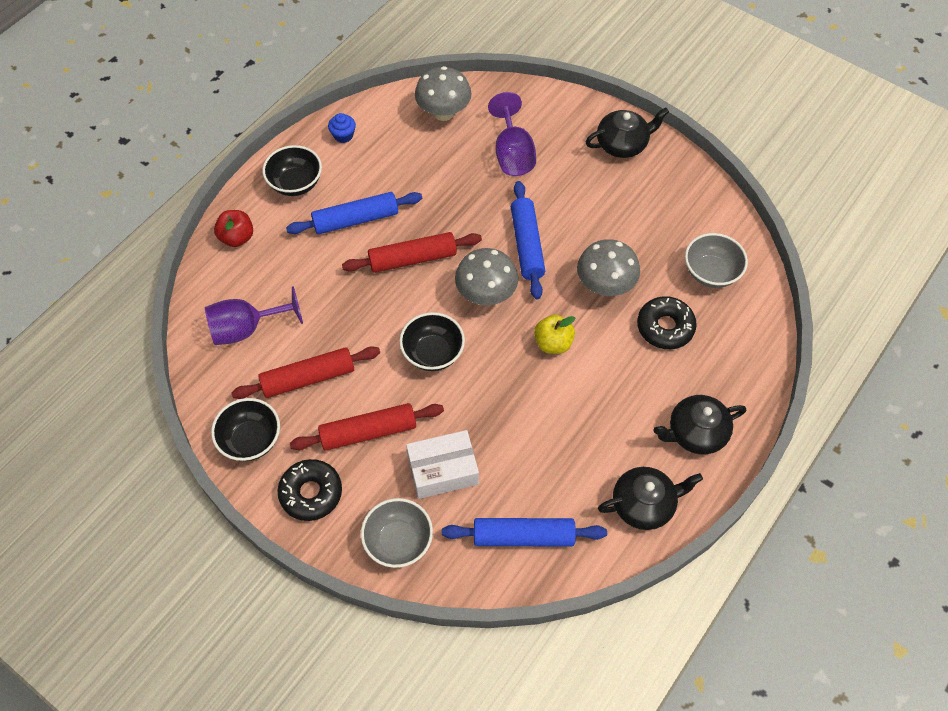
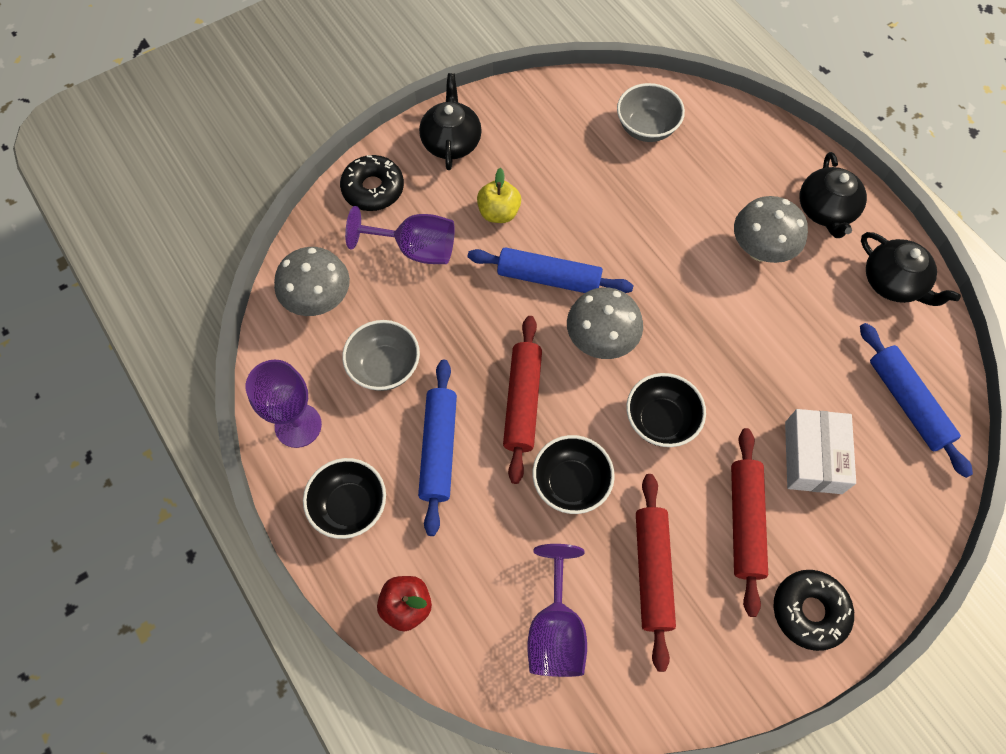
camera: 70 degrees left, 5 degrees up
black bowl [211,398,280,461] -> black bowl moved to [533,435,615,514]
blue cupcake [328,113,356,143] -> purple goblet [246,360,322,448]
grey bowl [361,498,433,568] -> grey bowl moved to [342,320,420,391]
blue rolling pin [442,518,607,547] -> blue rolling pin turned 45 degrees counterclockwise [860,323,973,478]
yellow apple [534,315,575,354] -> yellow apple moved to [477,168,521,223]
grey mushroom [577,239,640,296] -> grey mushroom moved to [734,196,808,263]
black teapot [598,467,703,530] -> black teapot turned 135 degrees clockwise [861,232,961,306]
black donut [637,296,697,349] -> black donut moved to [340,155,404,211]

